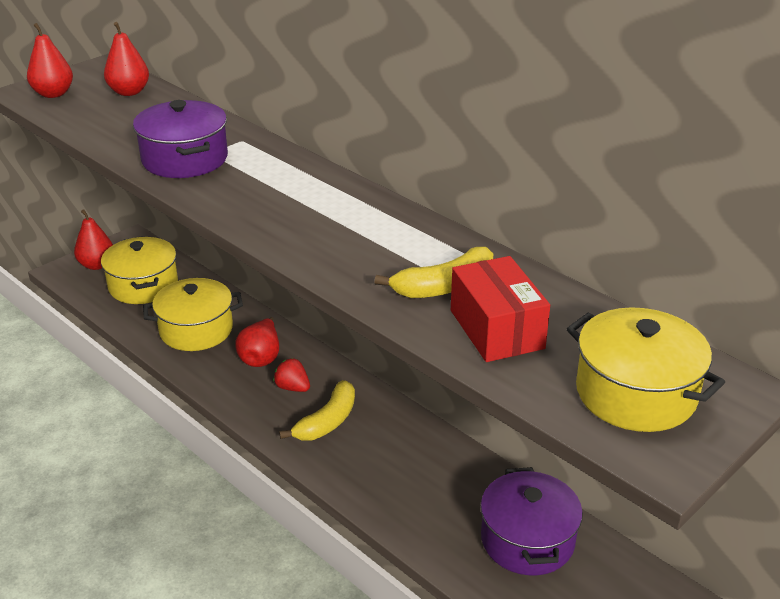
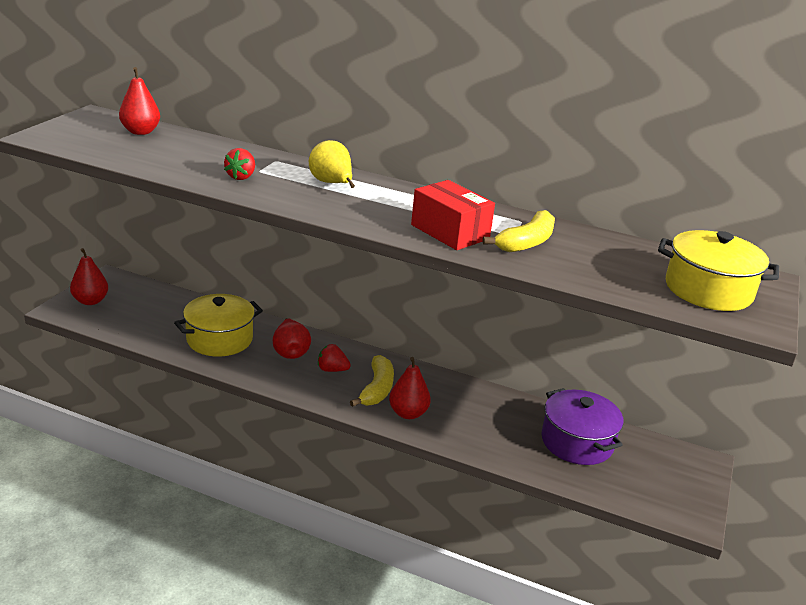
camera: 25 degrees left, 5 degrees down
red pear [27,23,73,98] -> red pear moved to [389,357,431,419]
yellow pot [101,236,178,304] -> none
purple pot [133,100,228,178] -> red strawberry [224,148,255,180]
red box [451,256,550,362] -> red box moved to [411,180,495,250]
none -> yellow pear [309,140,355,188]

